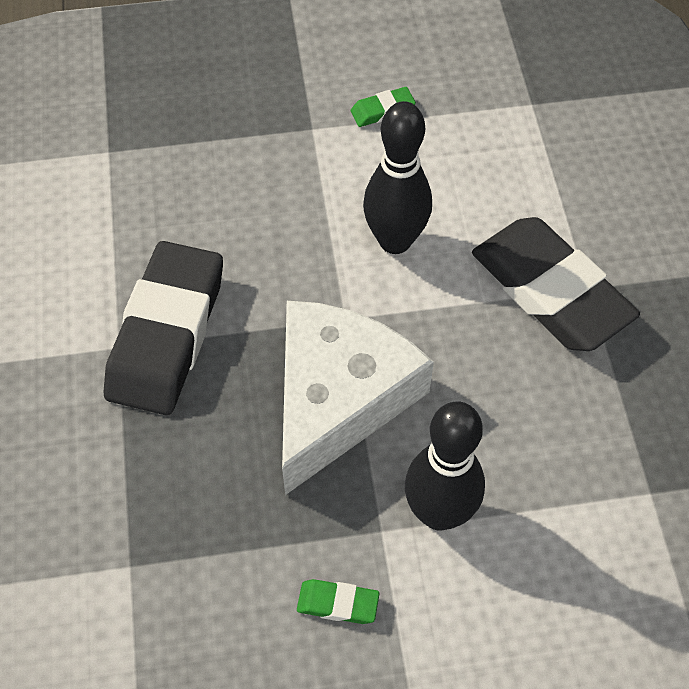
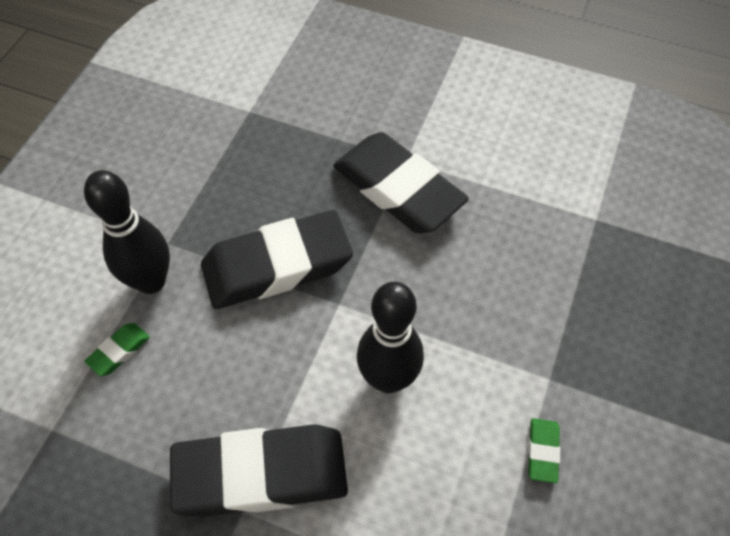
camera: 120 degrees right, 0 degrees up
white cheese [282,301,434,495] -> black eraser [201,210,353,309]
green eraser [297,579,380,624] -> green eraser moved to [84,323,150,376]

